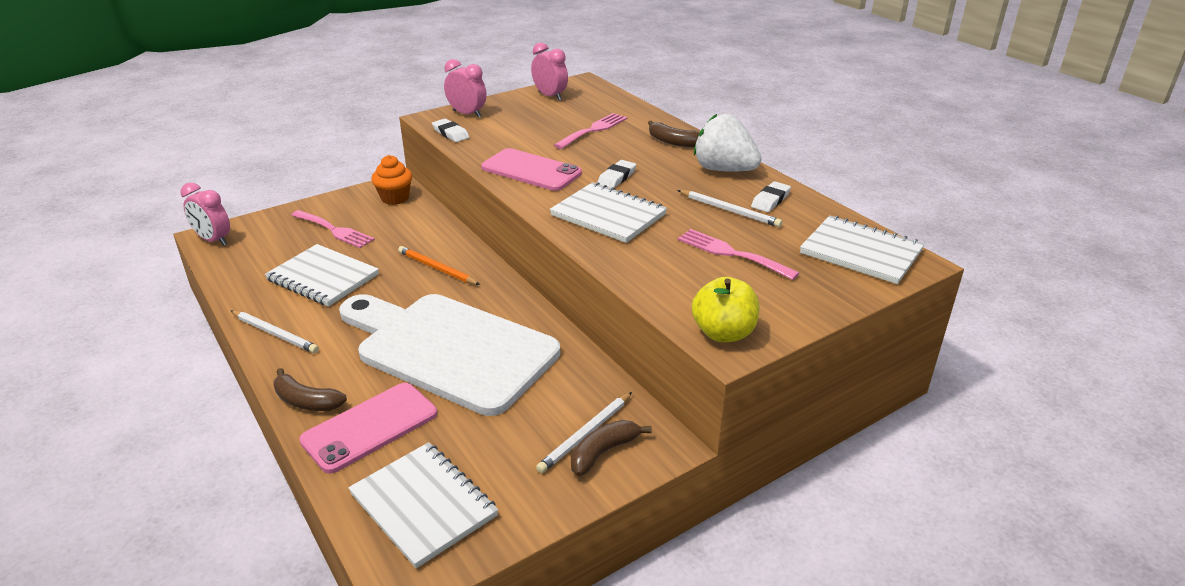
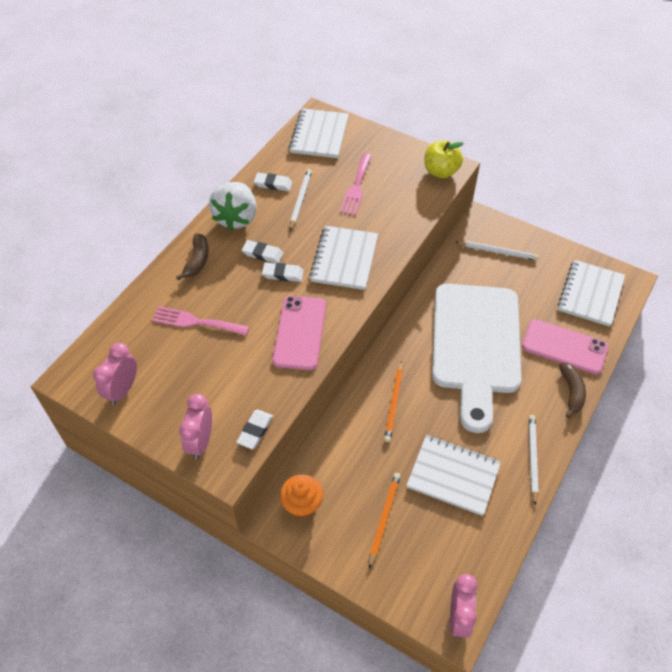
camera: 115 degrees left, 20 degrees up
white notebook [265,244,379,307] -> white notebook turned 75 degrees counterclockwise [406,435,501,516]
pink fork [291,210,375,248] -> orange pencil [369,473,401,569]
brown banana [571,420,652,476] -> none
none -> white eraser [242,240,283,263]

